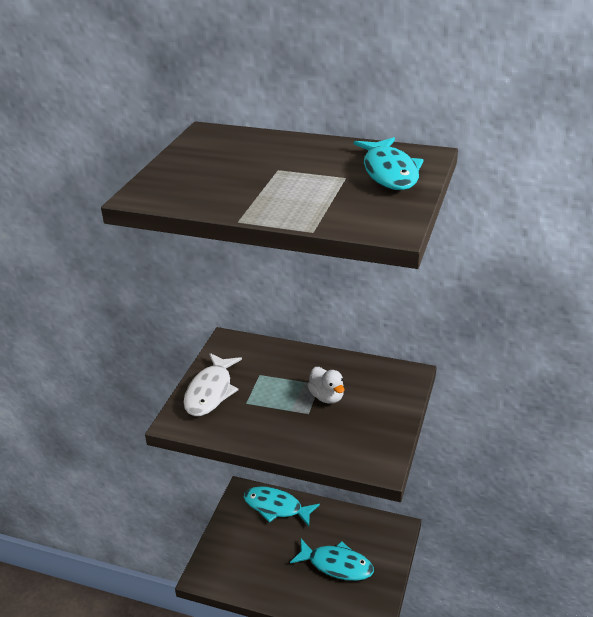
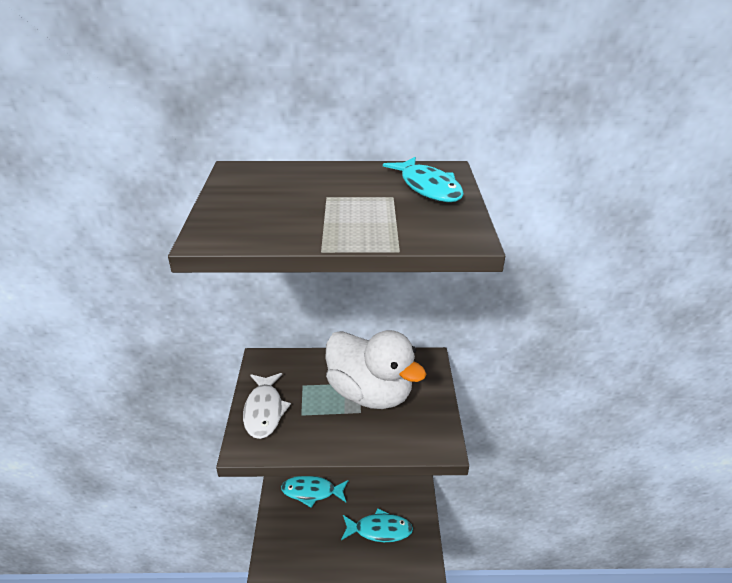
camera: 20 degrees left, 0 degrees up
white duck [307,367,345,404] -> white duck [326,330,426,409], size x2.47

